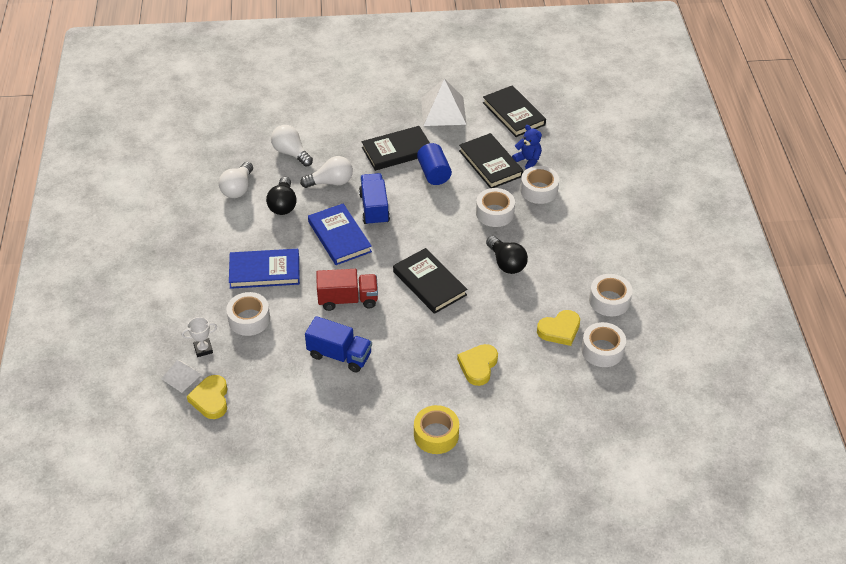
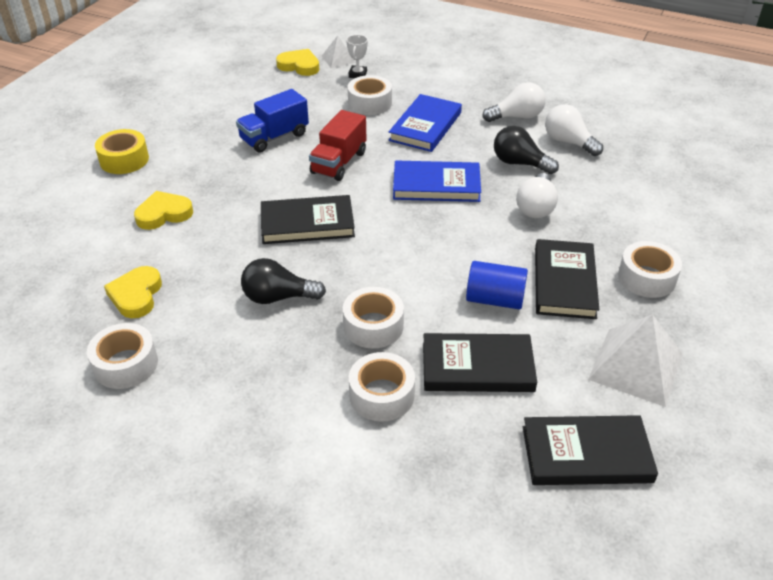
camera: 120 degrees right, 5 degrees down
white light bulb [271,125,313,167] -> white light bulb moved to [483,82,546,122]
blue truck [359,173,390,226] -> none
yellow heart [457,344,498,386] -> yellow heart turned 75 degrees counterclockwise [134,191,193,230]
blue teddy bear [512,125,542,169] -> none
white tape [581,322,626,367] -> white tape moved to [618,241,682,298]

